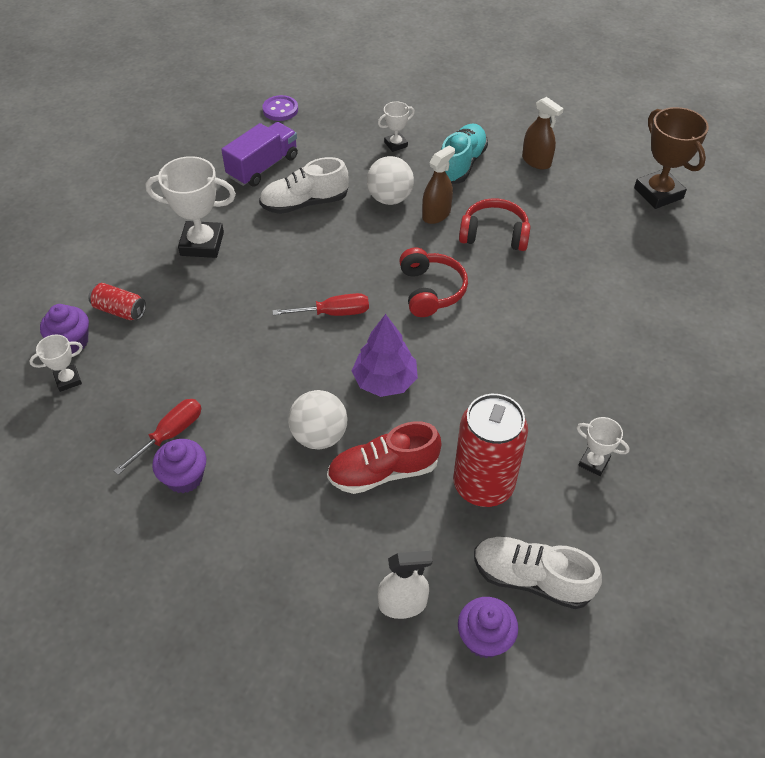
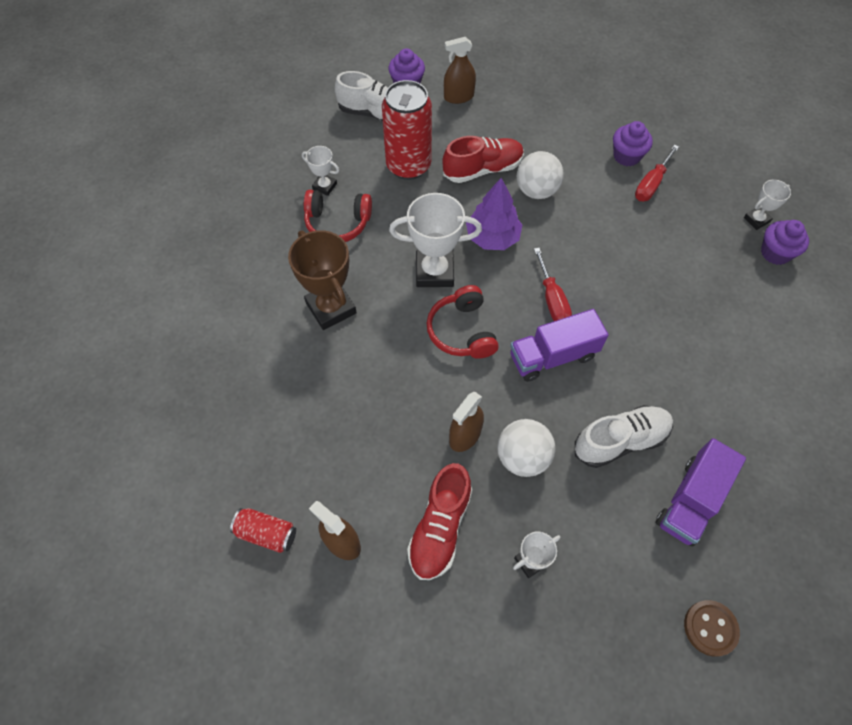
camera: 175 degrees right, 10 degrees up
red can [88,283,146,320] -> red can moved to [230,508,296,553]
white trophy [145,156,236,258] -> white trophy moved to [389,193,482,287]
purple button [262,95,298,121] -> brown button [684,600,740,657]
red screwdriver [272,293,369,316] -> red screwdriver turned 90 degrees counterclockwise [534,248,572,321]
white spray bottle [378,551,432,619] -> brown spray bottle [444,37,476,104]
turquoise shoe [441,124,488,184] -> red shoe [407,463,472,580]
red headphones [459,198,531,251] -> red headphones moved to [304,190,372,242]
brown trophy [634,107,709,209] -> brown trophy moved to [288,230,357,330]
none -> purple truck [510,309,608,382]

